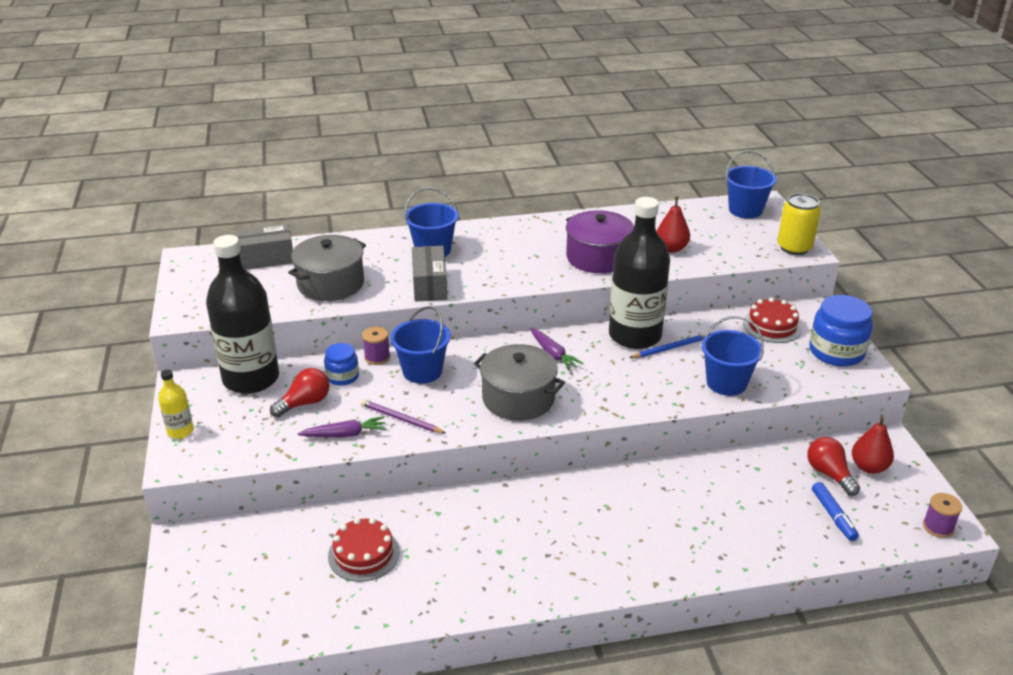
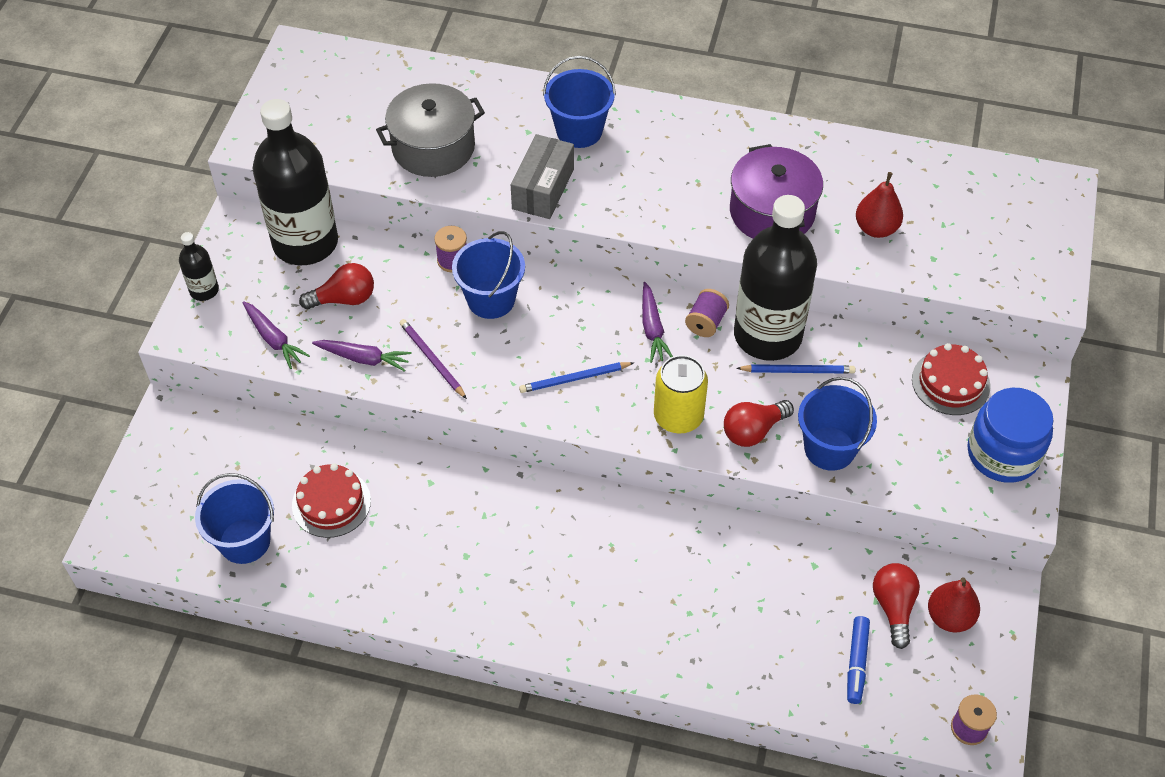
camera: 25 degrees right, 20 degrees up
yellow bottle [158,369,194,439] -> black bottle [179,232,219,301]
grey box [233,224,293,270] -> none
blue jar [324,343,359,386] -> none
grey pot [474,344,565,421] -> blue pencil [519,362,634,393]
blue bucket [725,151,777,219] -> blue bucket moved to [195,473,274,564]
yellow can [777,193,821,255] -> yellow can moved to [654,355,708,433]
none -> purple carrot [242,301,310,369]
none -> purple spool [685,289,729,337]
none -> red light bulb [724,400,794,447]

